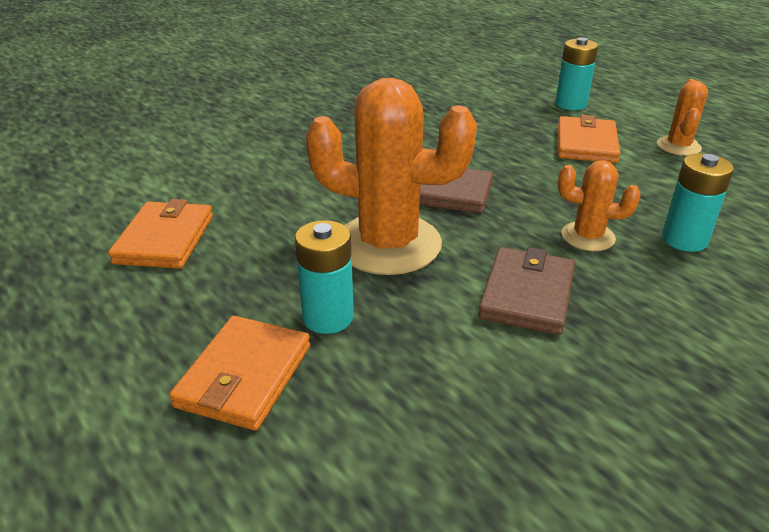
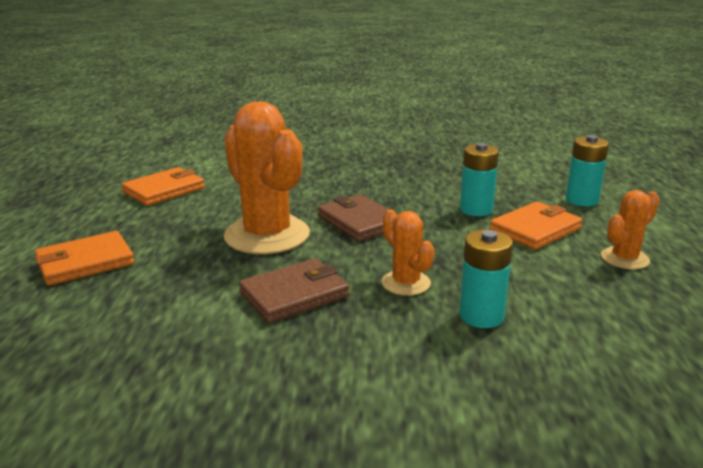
camera: 40 degrees right, 10 degrees down
turquoise battery [295,220,354,334] -> turquoise battery moved to [460,143,499,216]

